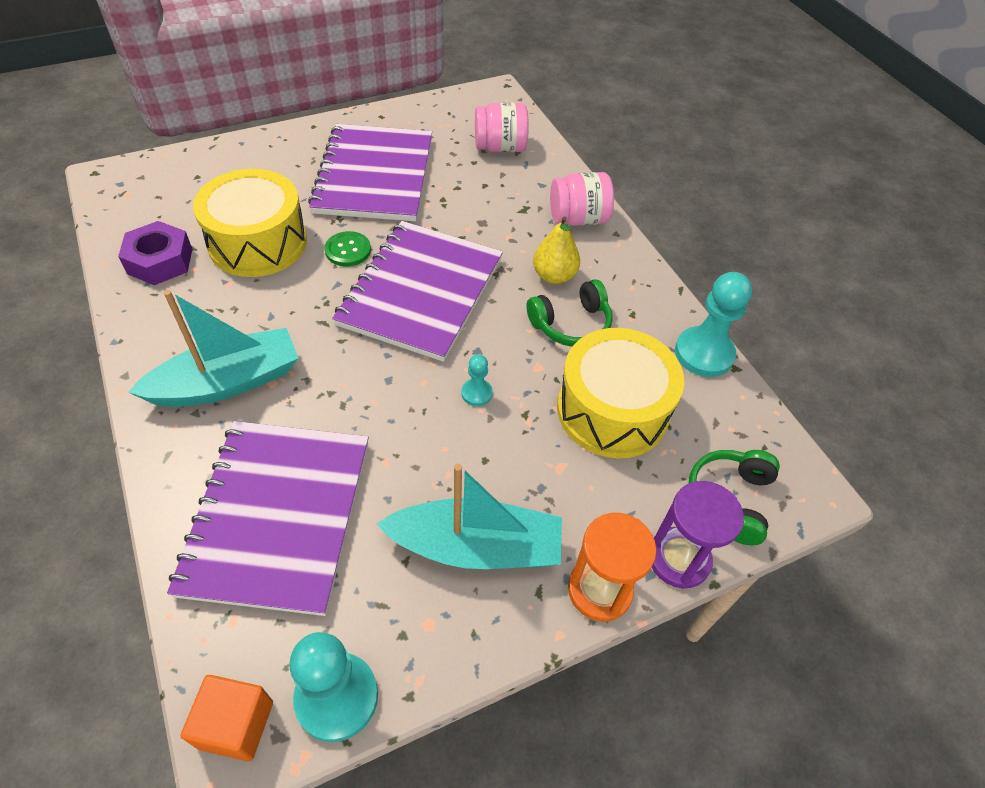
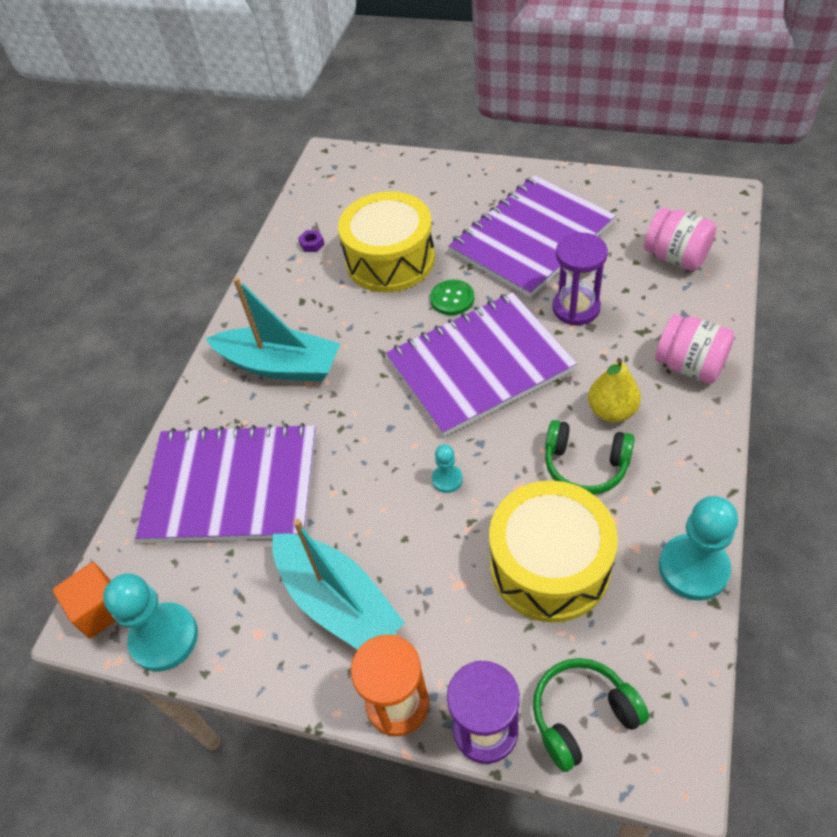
camera: 50 degrees right, 0 degrees up
purple nut [118,221,192,285] -> purple nut [298,230,324,252], size x0.43
purple notebook [167,421,369,616] -> purple notebook turned 45 degrees clockwise [135,423,316,543]
none -> purple hourglass [552,232,608,325]

